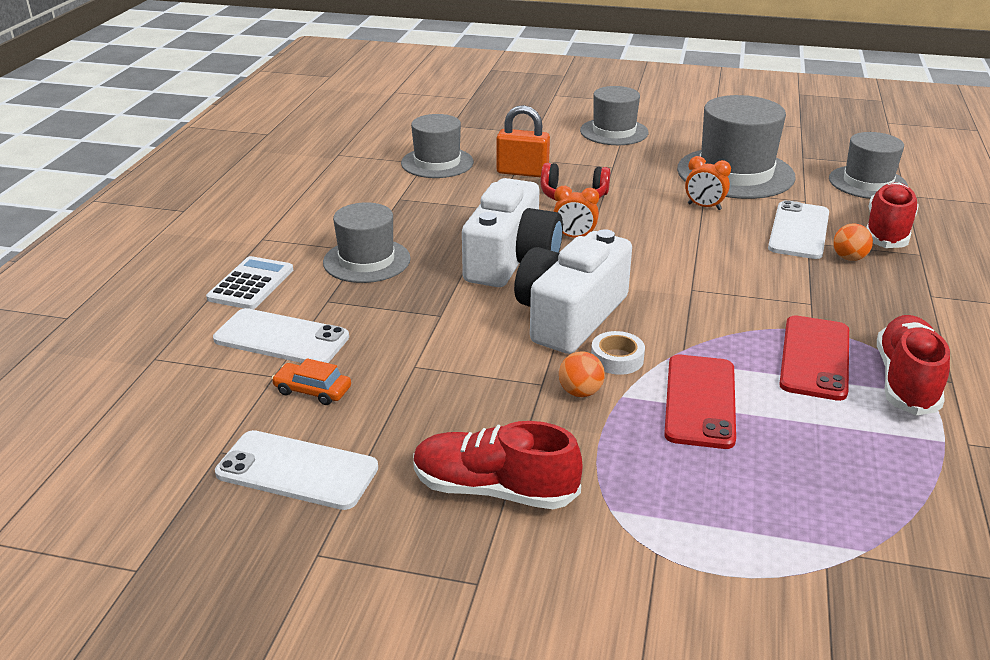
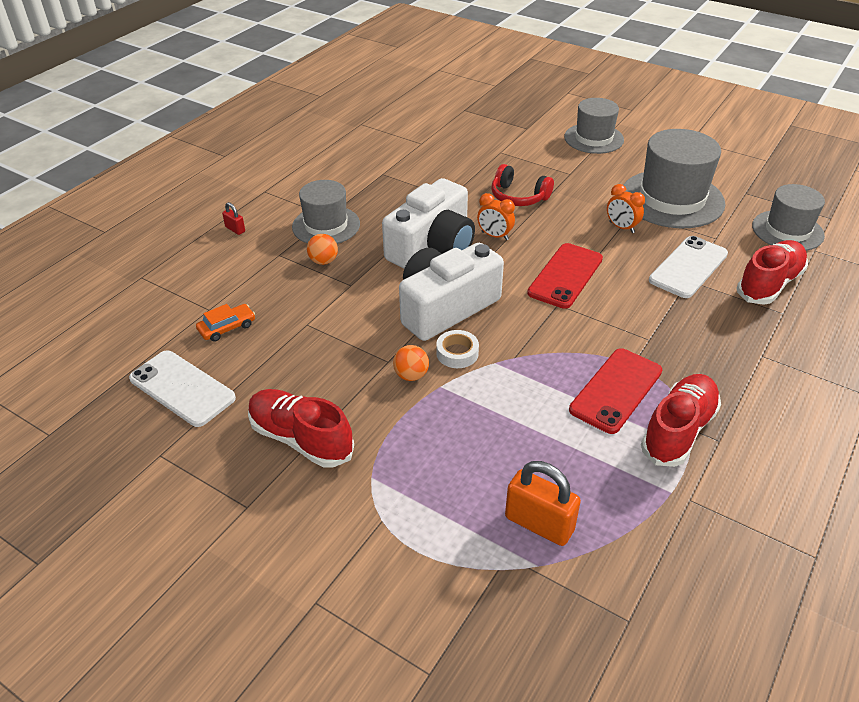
camera: 20 degrees right, 10 degrees up
white calculator [206,256,293,309] -> red padlock [222,202,245,235]
white phone [213,308,349,363] -> none
orange car [272,358,351,405] -> orange car turned 105 degrees clockwise [196,304,255,342]
grey hat [401,114,474,178] -> none
orange padlock [496,105,550,177] -> orange padlock moved to [505,461,581,546]
red phone [664,355,736,449] -> red phone moved to [527,243,603,309]
orange ball [833,224,873,261] -> orange ball moved to [307,234,338,265]

